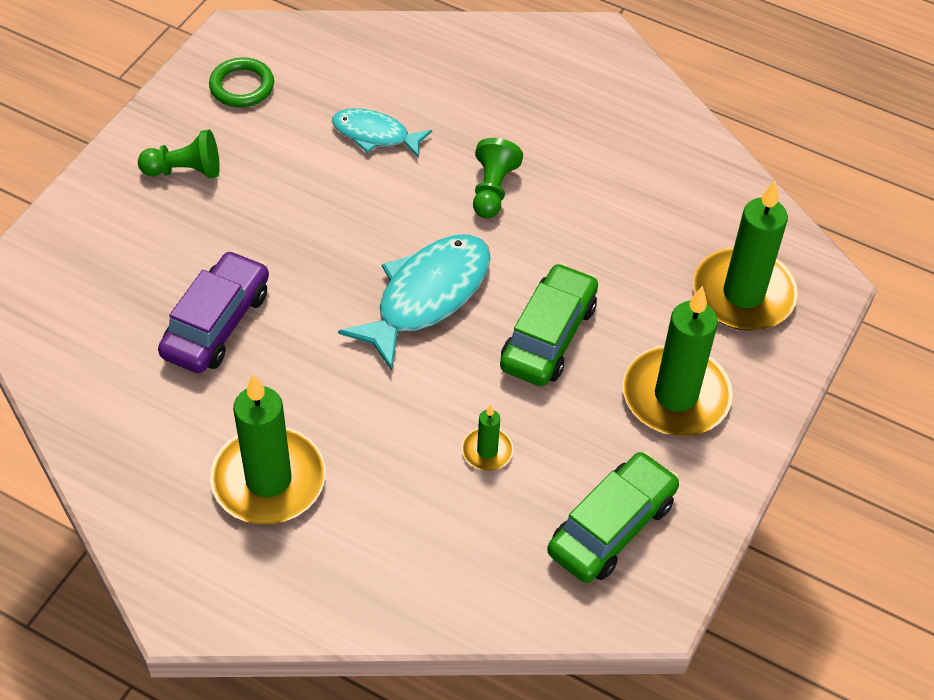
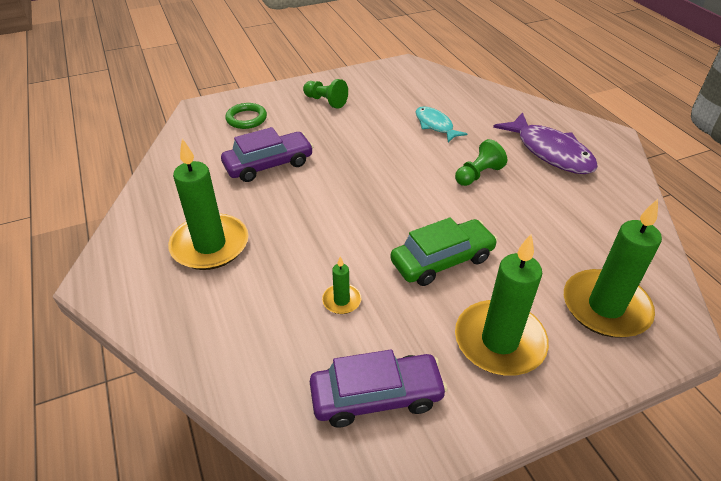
camera: 40 degrees right, 10 degrees down
green ring [209,57,274,107] -> green ring moved to [225,103,267,129]
turquoise fish [338,234,491,371] -> none
green car [547,452,680,583] -> purple car [310,349,447,428]
none -> purple fish [493,112,598,174]

